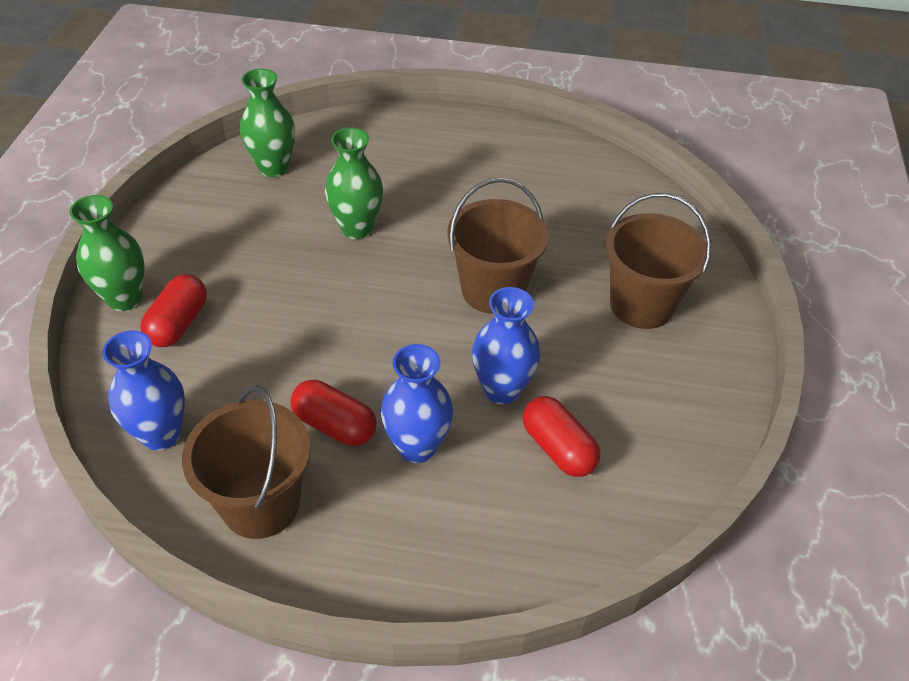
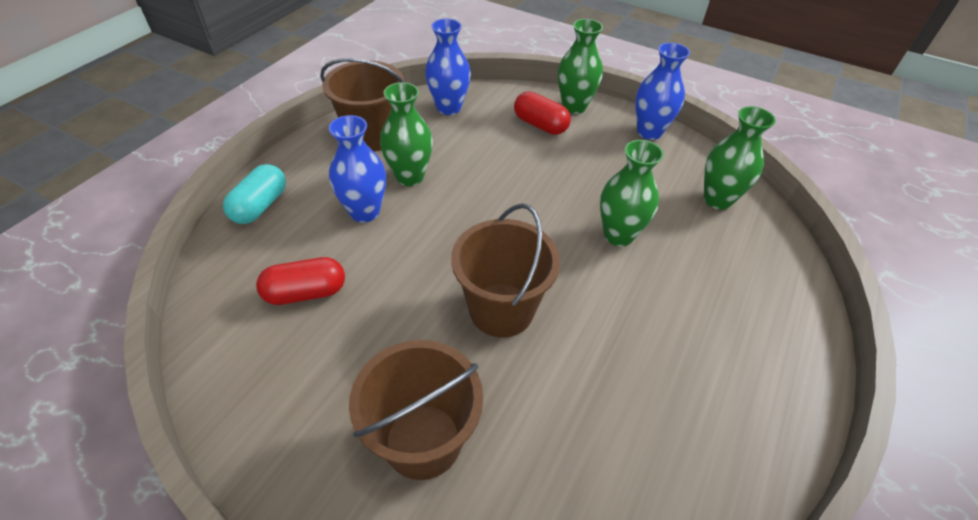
camera: 110 degrees right, 0 degrees up
red capsule [290,380,377,446] -> green vase [380,82,433,186]
blue vase [472,287,540,404] -> blue vase moved to [635,43,690,140]
none -> turquoise capsule [223,164,286,224]

